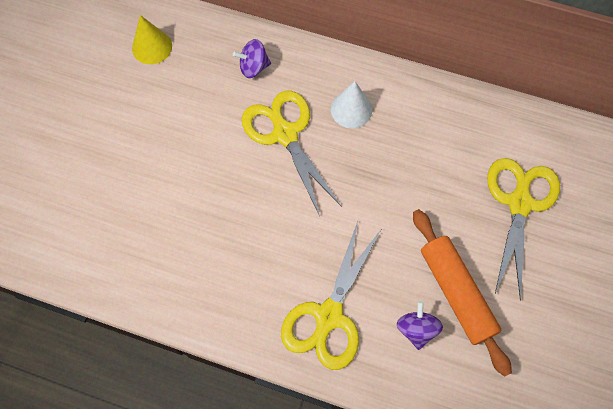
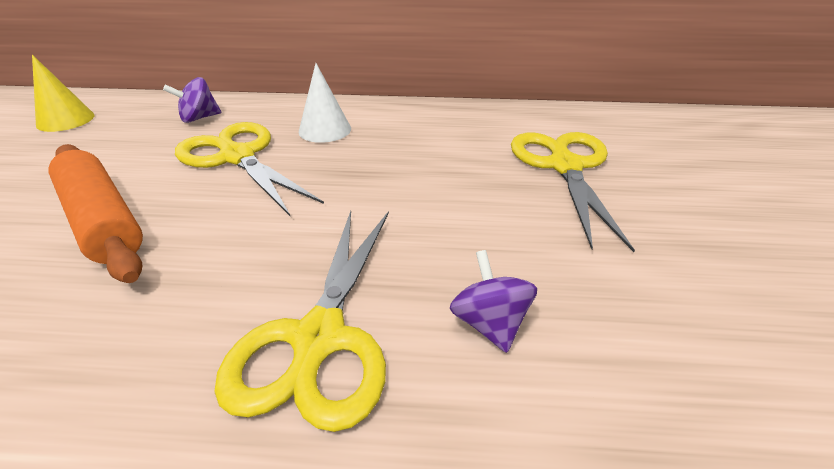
camera: 15 degrees left, 30 degrees down
orange rolling pin [413,209,512,377] -> orange rolling pin moved to [49,144,143,283]

